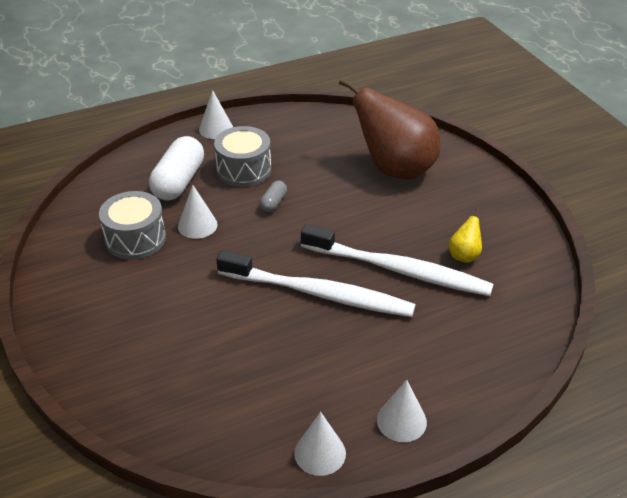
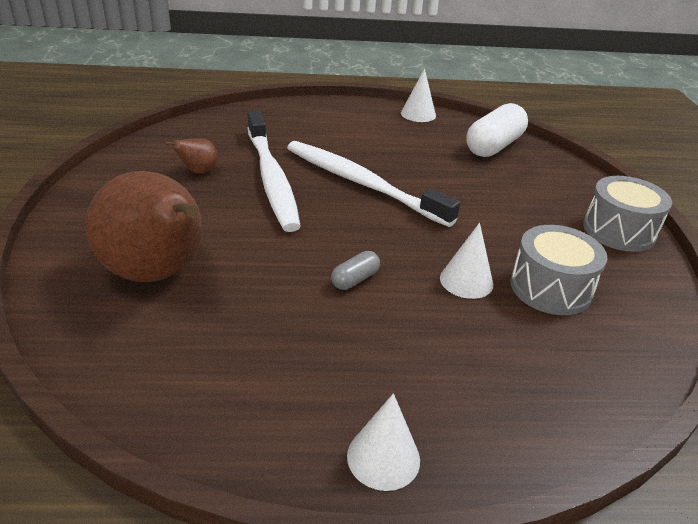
camera: 160 degrees left, 5 degrees down
white capsule [149,136,204,201] -> white capsule moved to [466,103,528,157]
grey drum [214,126,271,187] -> grey drum moved to [583,176,672,252]
white toothbrush [301,224,494,296] -> white toothbrush turned 150 degrees counterclockwise [247,111,301,232]
white cone [377,379,427,442] -> none
yellow pear [449,208,482,263] -> brown pear [165,138,218,173]

